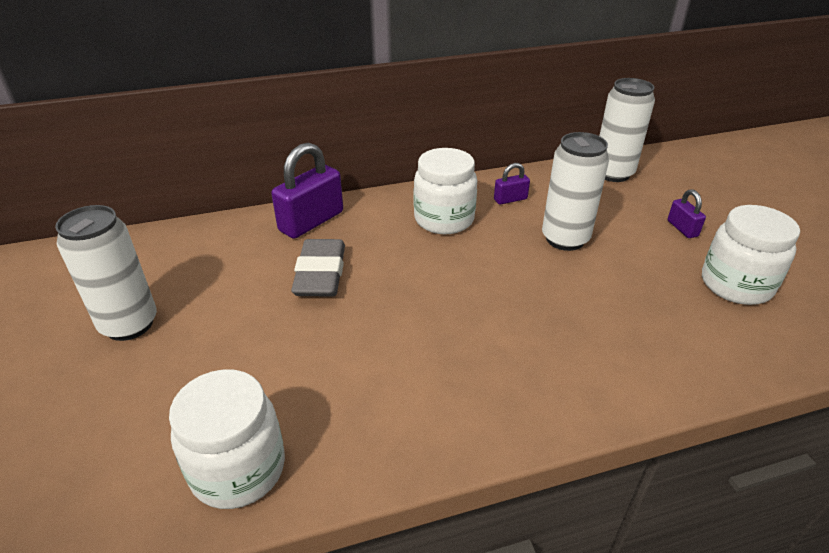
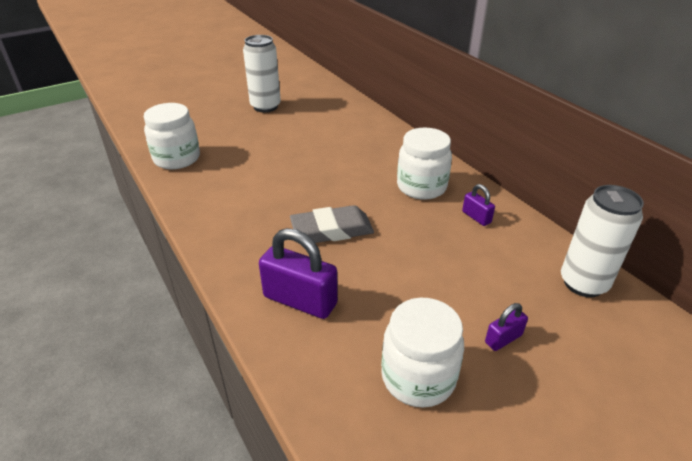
camera: 75 degrees right, 0 degrees up
purple padlock [271,143,343,239] -> purple padlock moved to [259,228,338,319]
grey eraser [291,239,345,296] -> grey eraser moved to [290,205,374,243]
white can [542,132,609,251] -> none

